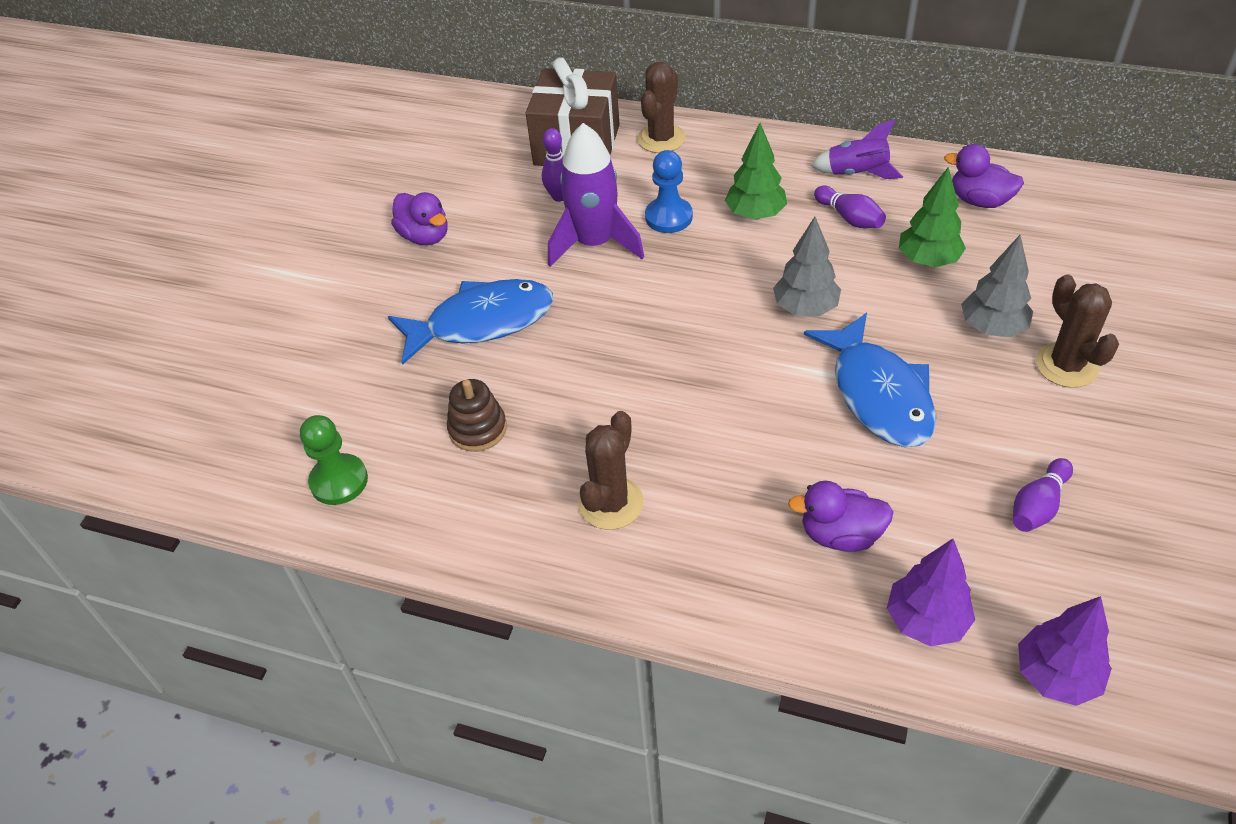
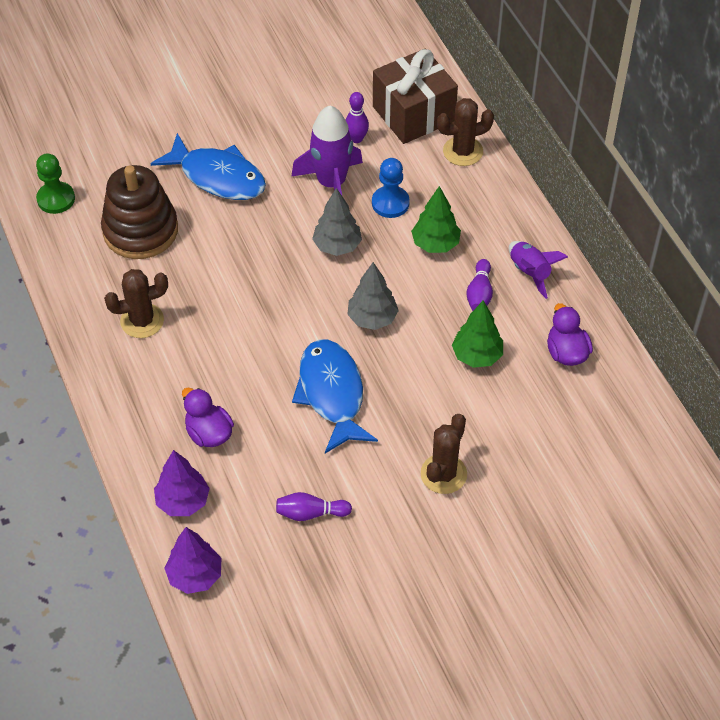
camera: 45 degrees right, 5 degrees up
purple duck [391,192,448,245] -> none
brown stacking toy [447,379,507,452] -> brown stacking toy [101,165,178,259], size x1.88
blue fish [804,313,936,447] -> blue fish turned 135 degrees clockwise [292,340,378,454]
grey tree [961,235,1033,337] -> grey tree moved to [312,188,362,256]

